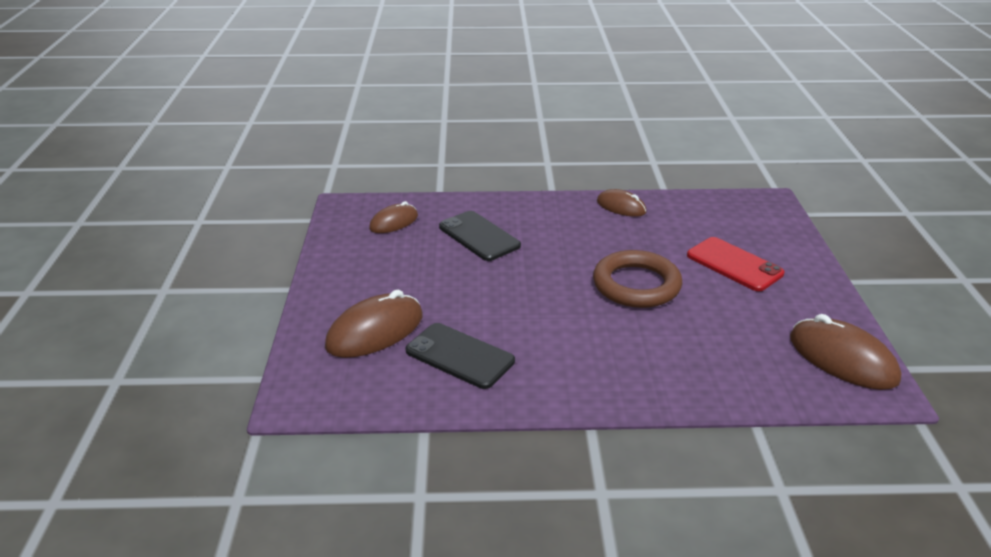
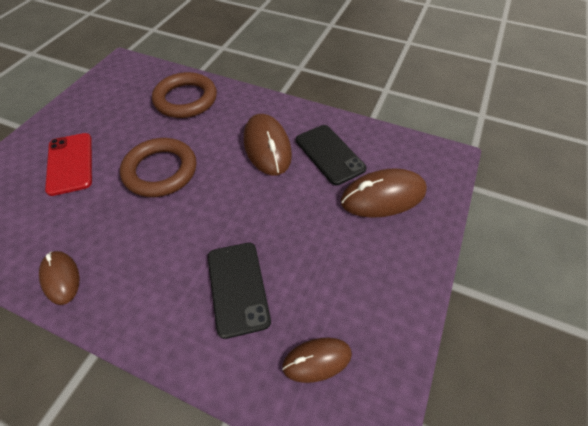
camera: 155 degrees left, 20 degrees up
brown mouse [790,314,901,390] -> brown mouse moved to [244,114,292,176]
none -> brown ring [152,72,217,118]

